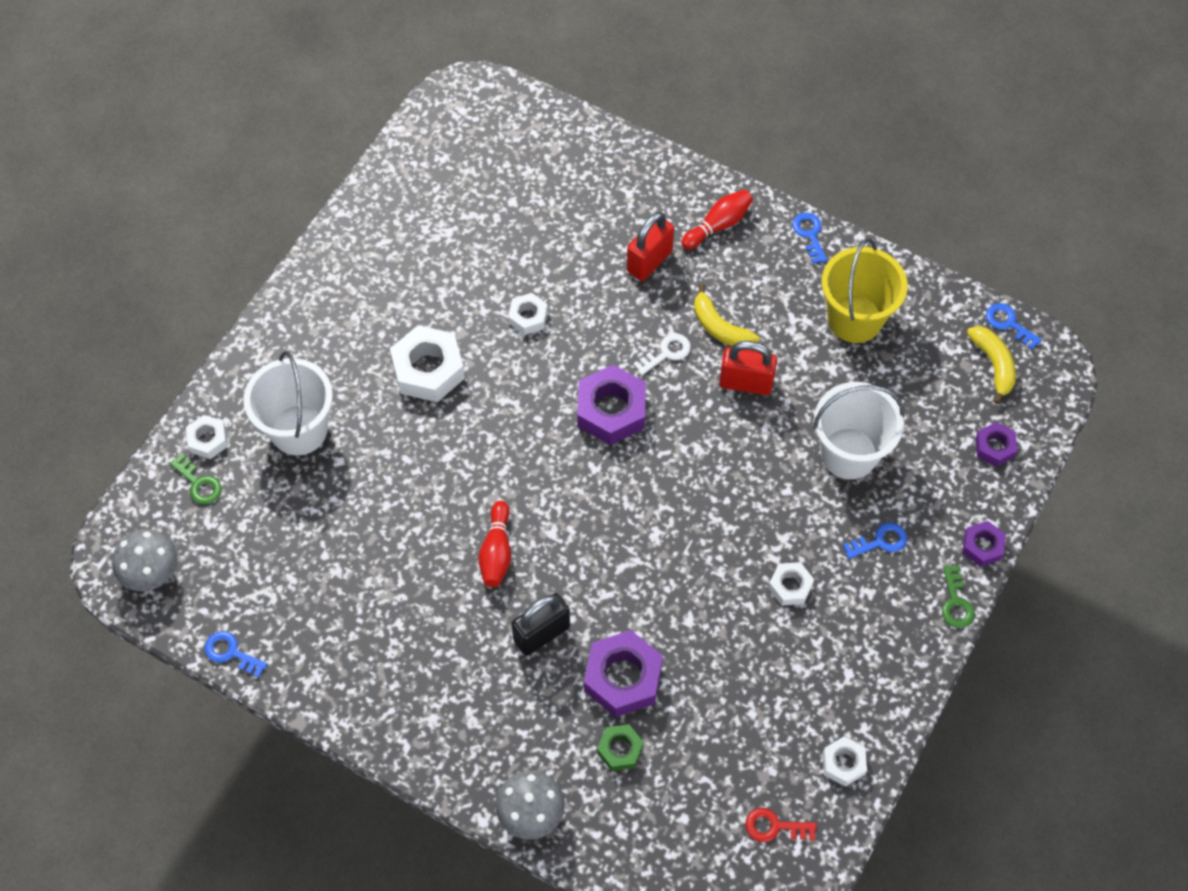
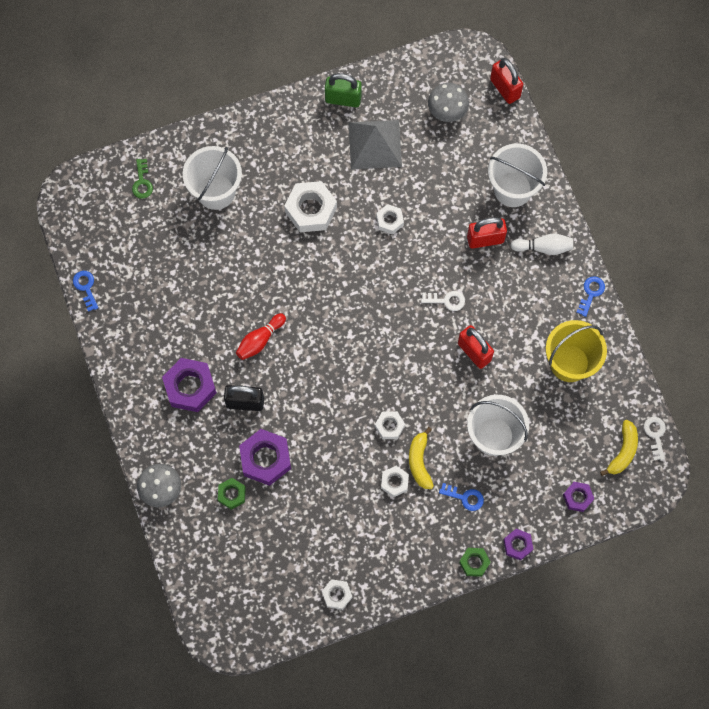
camera: 40 degrees right, 10 degrees up
grey mushroom [112,529,178,591] -> grey mushroom moved to [428,83,469,122]
white nut [186,415,228,459] -> white nut moved to [375,411,405,439]
purple nut [577,365,646,445] -> purple nut moved to [162,358,217,412]
red bowling pin [681,189,753,250] -> white bowling pin [510,234,573,255]
yellow banana [694,284,759,346] -> yellow banana moved to [409,427,434,489]
red key [745,808,817,842] -> none
green key [942,565,975,628] -> green nut [459,548,491,577]
blue key [986,303,1042,350] -> white key [644,417,666,460]
none -> green padlock [325,73,362,107]
none -> grey pyramid [348,120,402,169]
none -> white bucket [488,144,547,207]
none -> red padlock [490,58,523,104]

